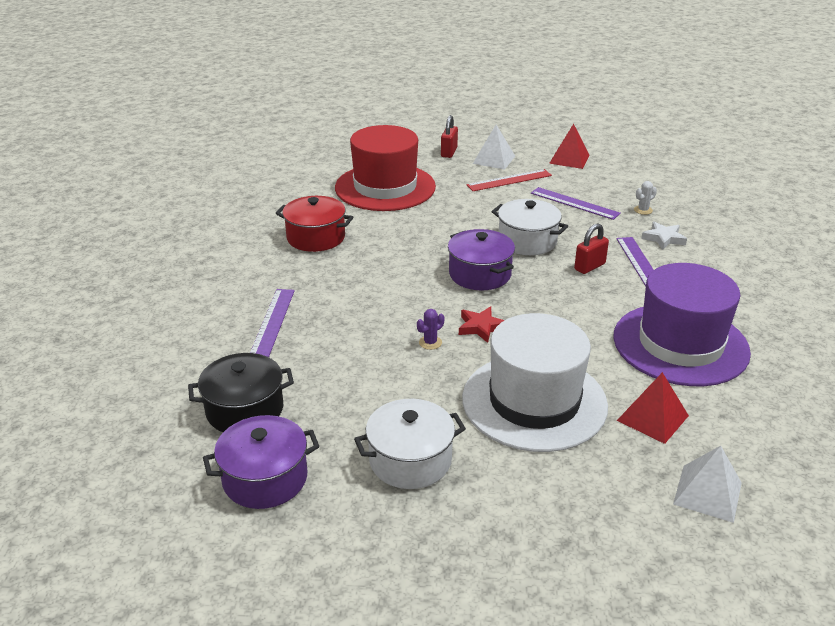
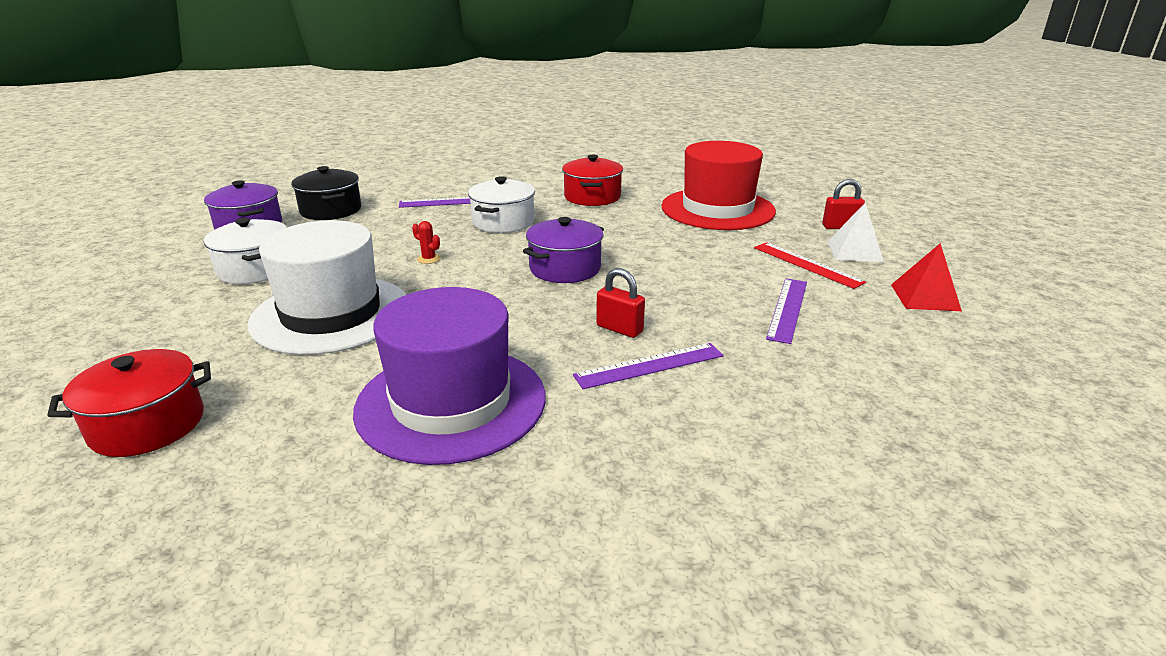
camera: 75 degrees right, 5 degrees down
purple cactus [417,309,444,350] -> red cactus [412,221,441,264]
red star [459,307,505,343] -> none
white pot [491,199,568,255] -> white pot moved to [468,176,535,233]
red pyramid [617,372,689,444] -> none
white cactus [634,181,657,215] -> none
white star [641,221,687,250] -> none
white pyramid [673,446,742,523] -> red pot [47,349,211,457]

